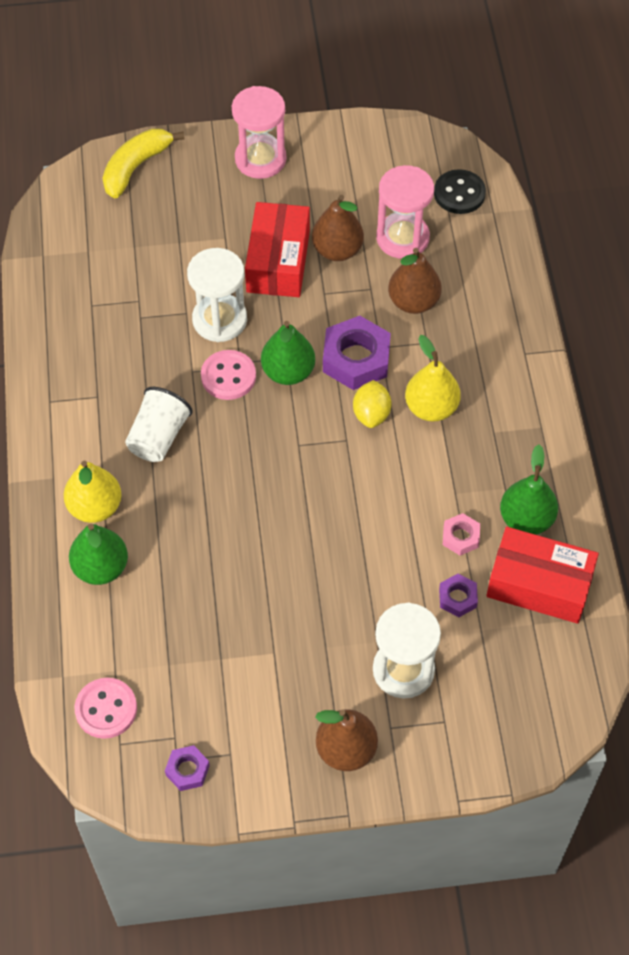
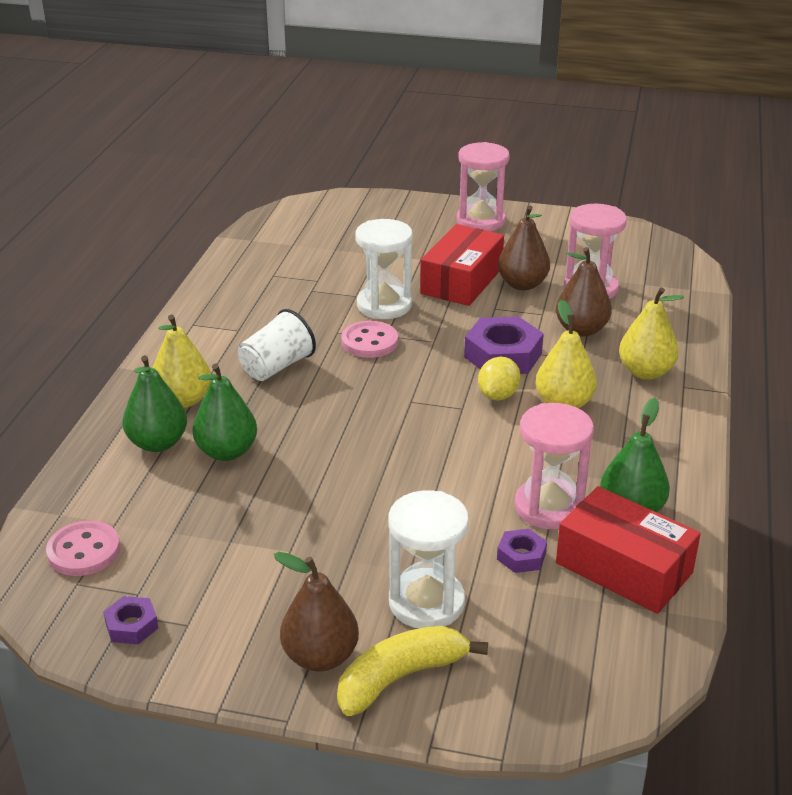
camera: 20 degrees right, 25 degrees down
yellow banana [103,129,185,198] -> yellow banana moved to [337,626,488,716]
green pear [261,321,315,385] -> green pear moved to [192,363,257,461]
black button [434,169,486,214] -> none
pink nut [443,513,480,555] -> pink hourglass [515,403,594,529]
none -> yellow pear [619,287,684,380]

